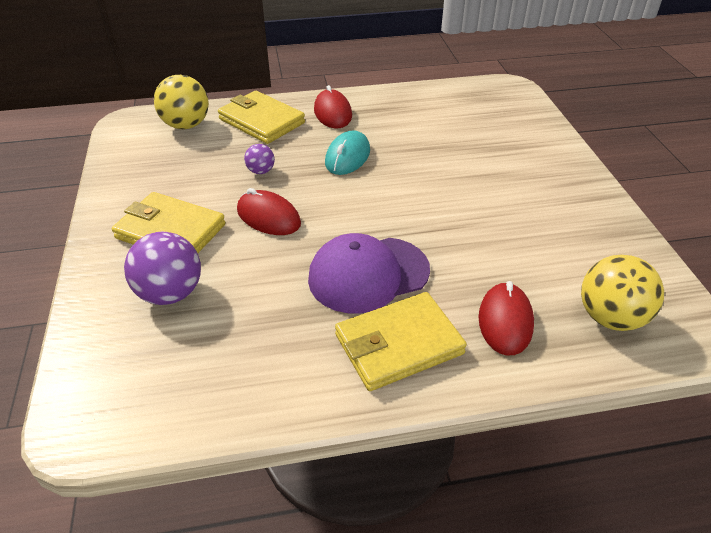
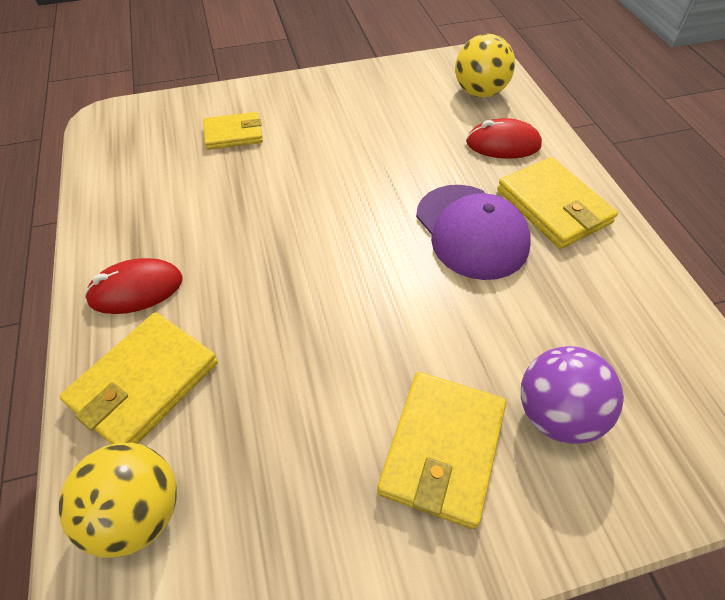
camera: 95 degrees left, 10 degrees up
red mouse [237,188,301,235] -> none
purple ball [244,144,275,174] -> none
turquoise mouse [325,130,370,175] -> none
none -> yellow wallet [203,112,263,150]

